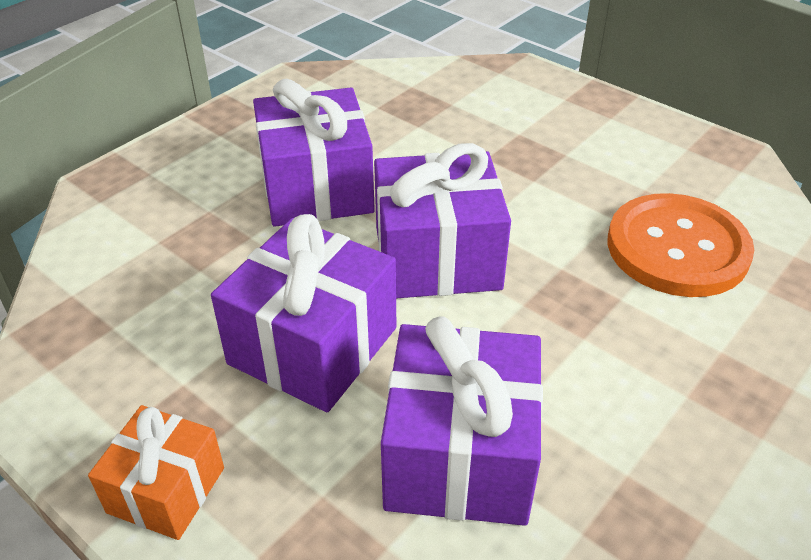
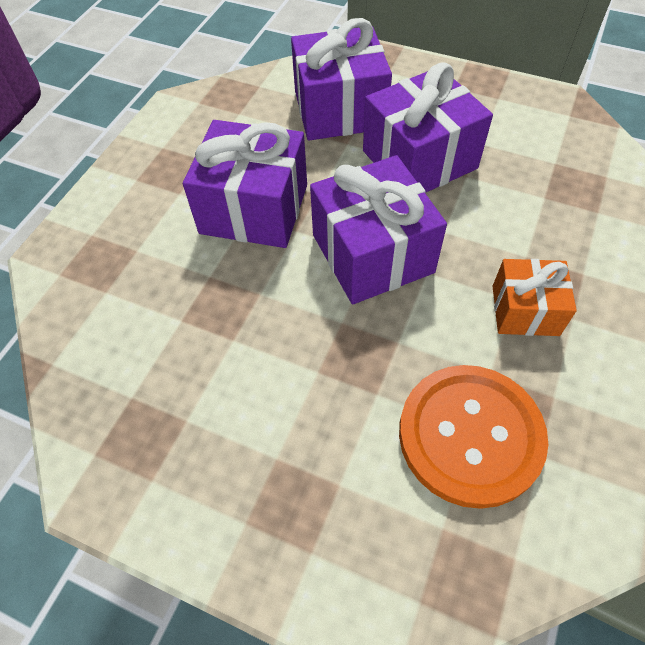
camera: 75 degrees right, 15 degrees up
orange gift [88,405,224,540] -> orange gift moved to [493,259,577,336]
purple gift [381,316,543,526] -> purple gift moved to [291,18,392,141]

